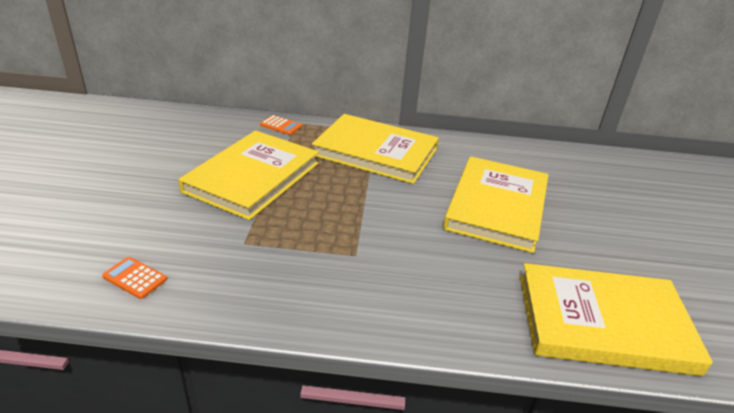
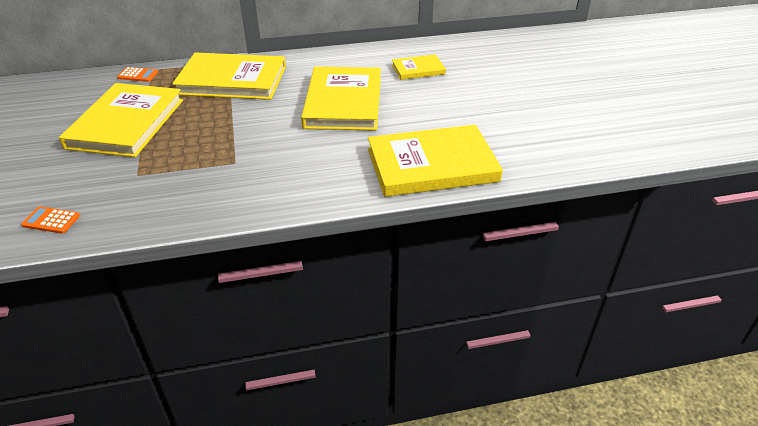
camera: 15 degrees left, 5 degrees up
none -> yellow book [392,54,446,80]

